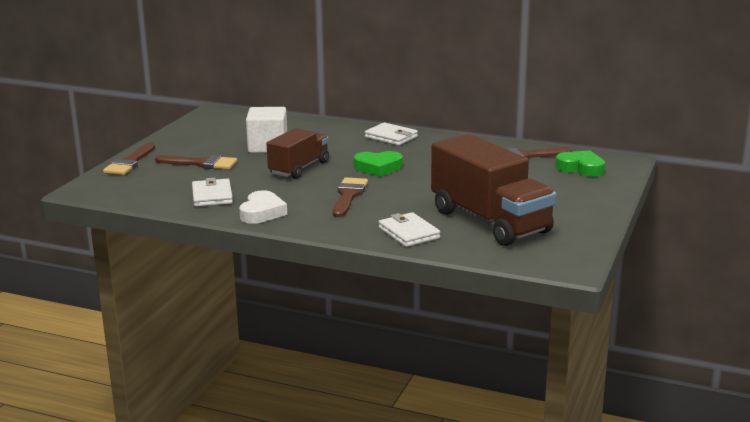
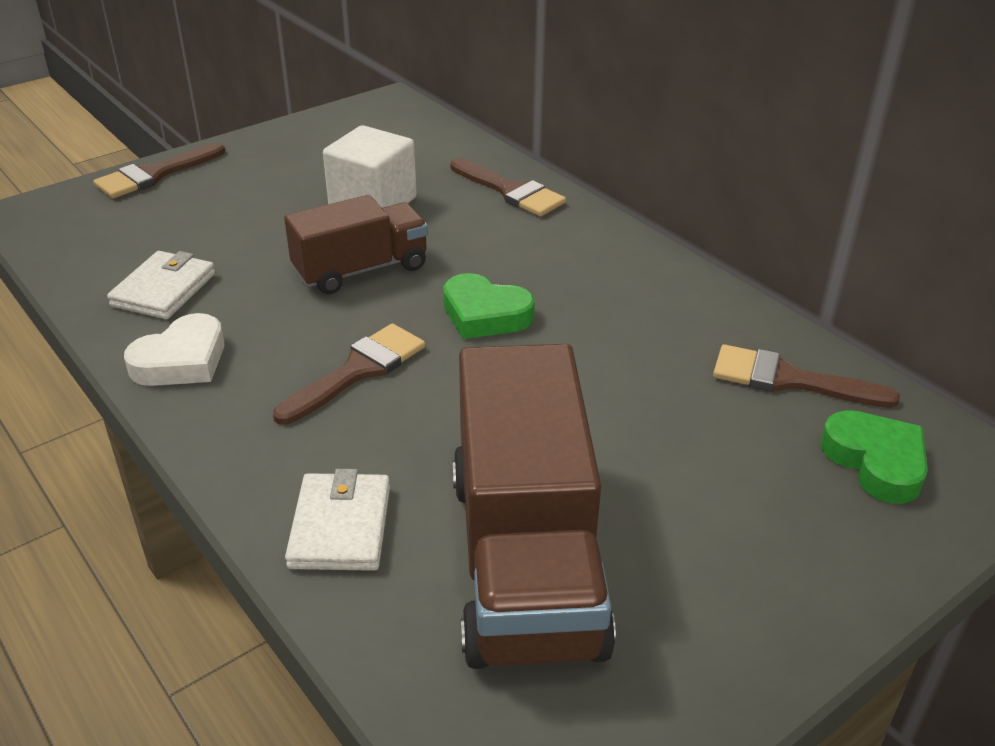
camera: 30 degrees right, 15 degrees up
brown brush [155,155,237,169] -> brown brush moved to [450,158,566,217]
white wallet [365,122,418,146] -> none

